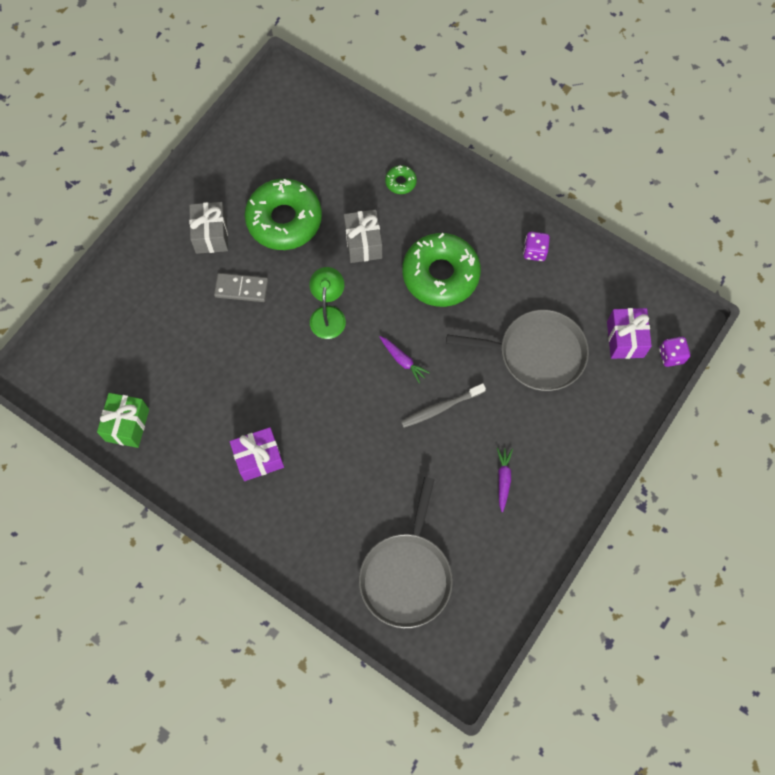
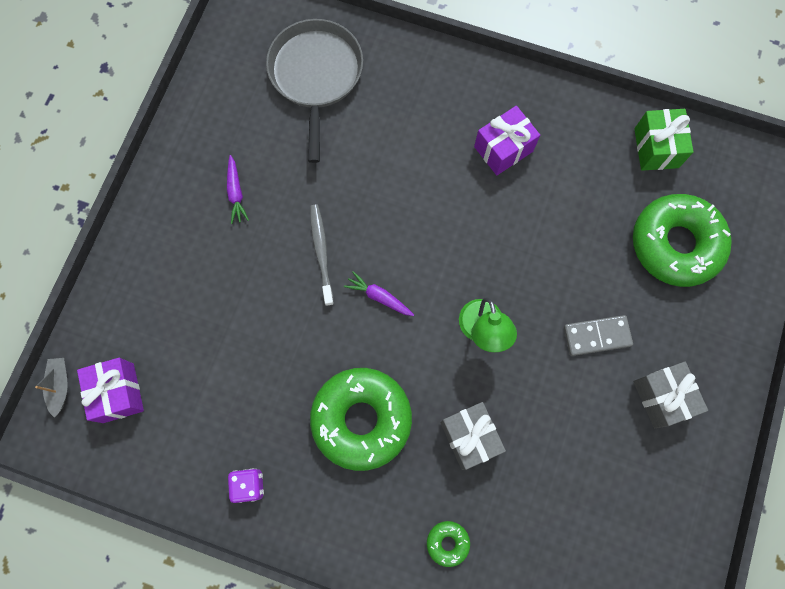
camera: 165 degrees right, 5 degrees up
green donut [245,179,322,250] -> green donut moved to [633,194,732,287]
grey toothbrush [401,383,486,428] -> grey toothbrush turned 60 degrees counterclockwise [310,205,334,306]
grey pan [446,310,589,391] -> none
purple dice [659,337,690,367] -> grey boat [35,358,68,418]

